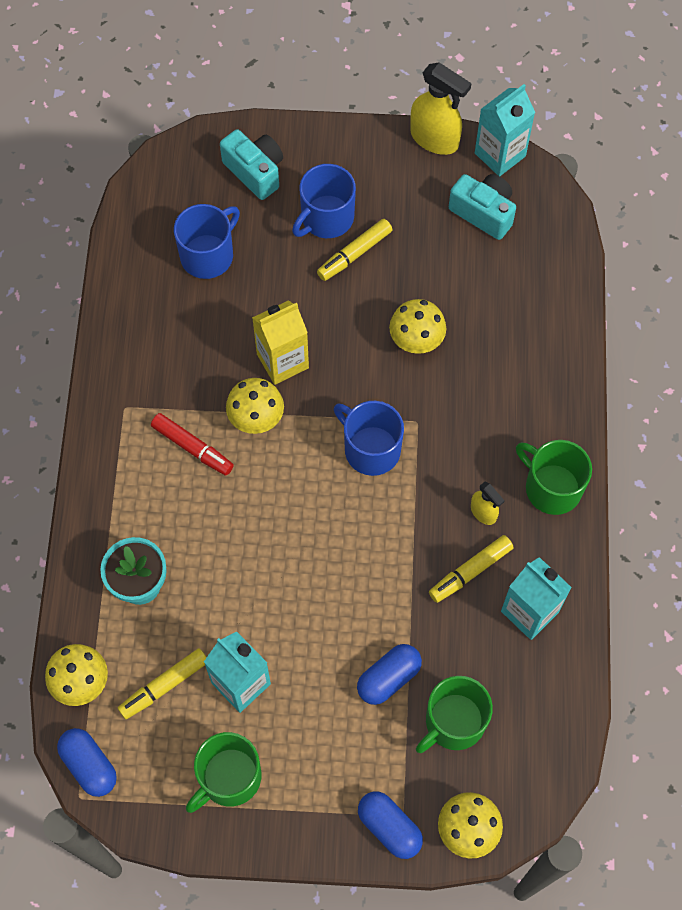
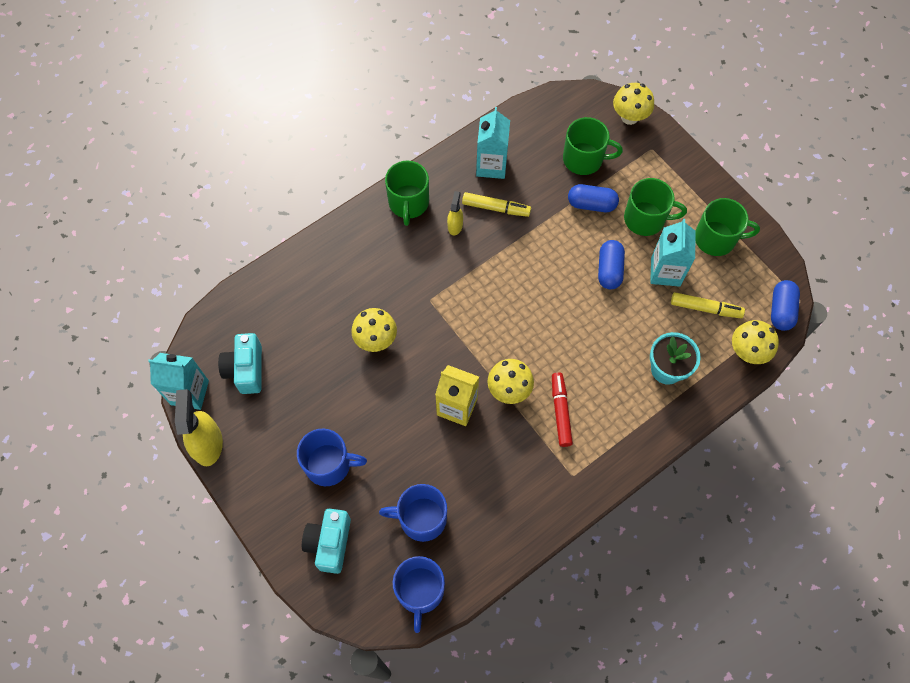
camera: 130 degrees left, 0 degrees up
yellow marker [317,219,392,281] -> none
blue mug [334,401,404,476] -> blue mug moved to [393,556,445,633]
blue capsule [358,791,423,859] -> blue capsule moved to [598,240,625,289]
none -> green mug [624,178,687,236]

